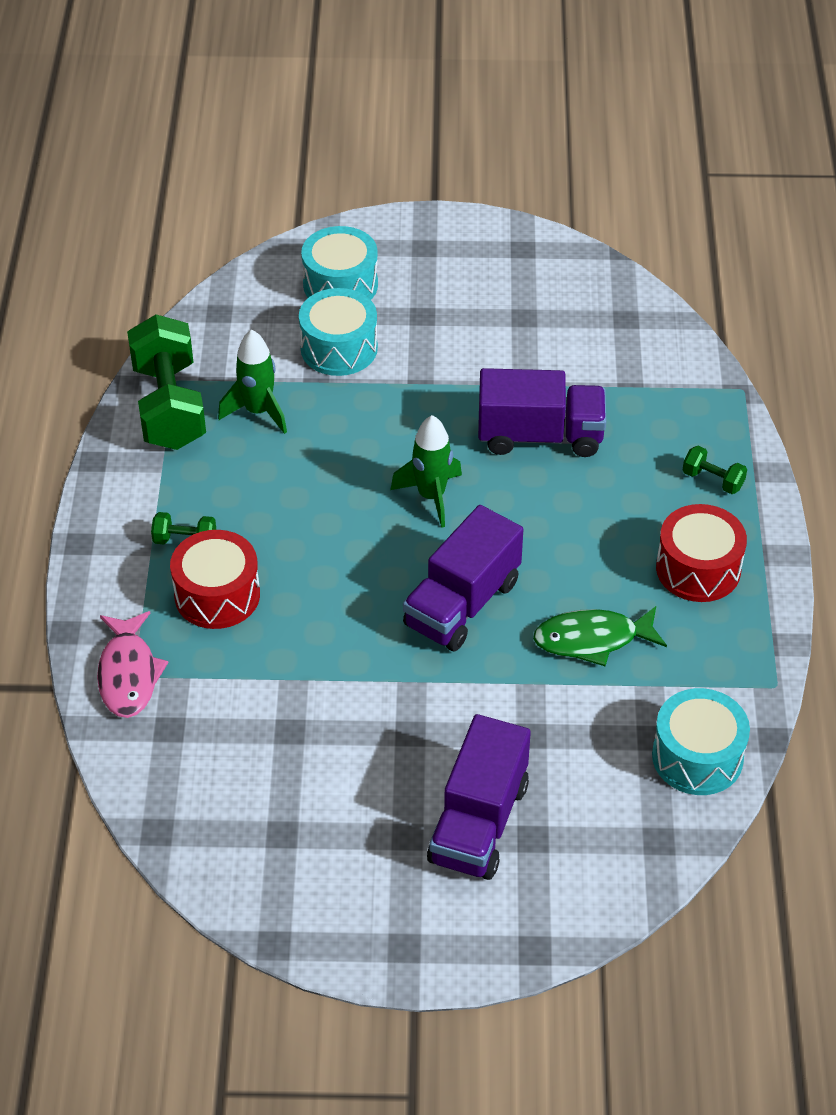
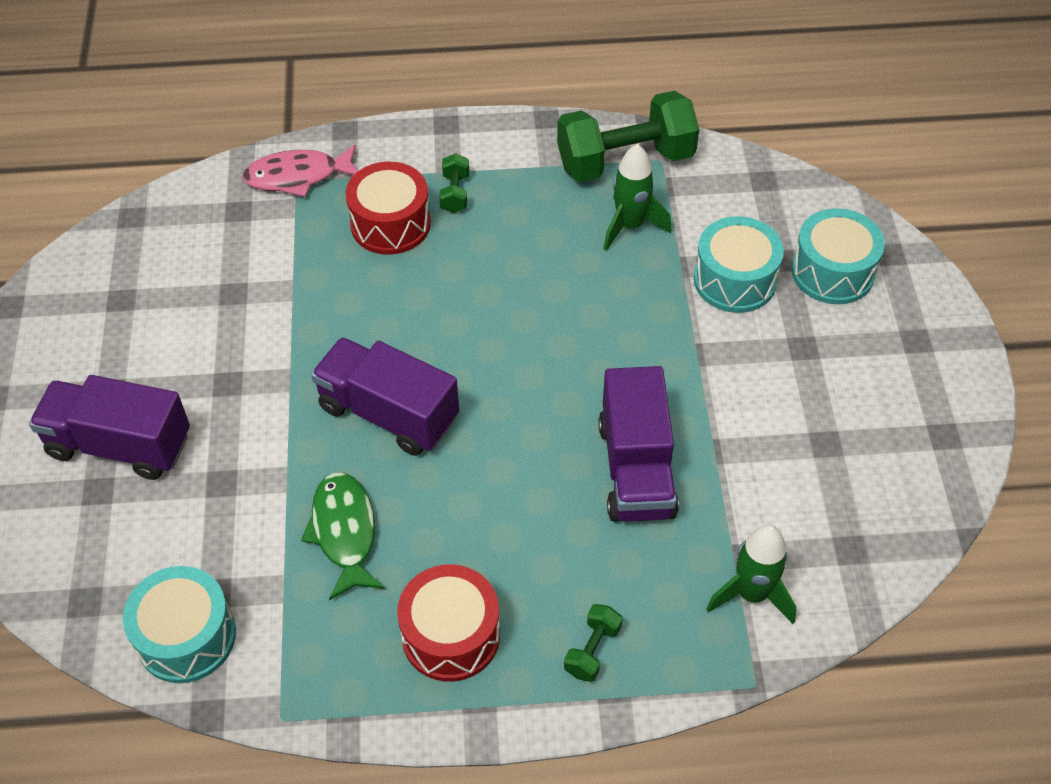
camera: 85 degrees right, 5 degrees up
green rocket [390,415,462,528] -> green rocket moved to [706,524,797,624]

